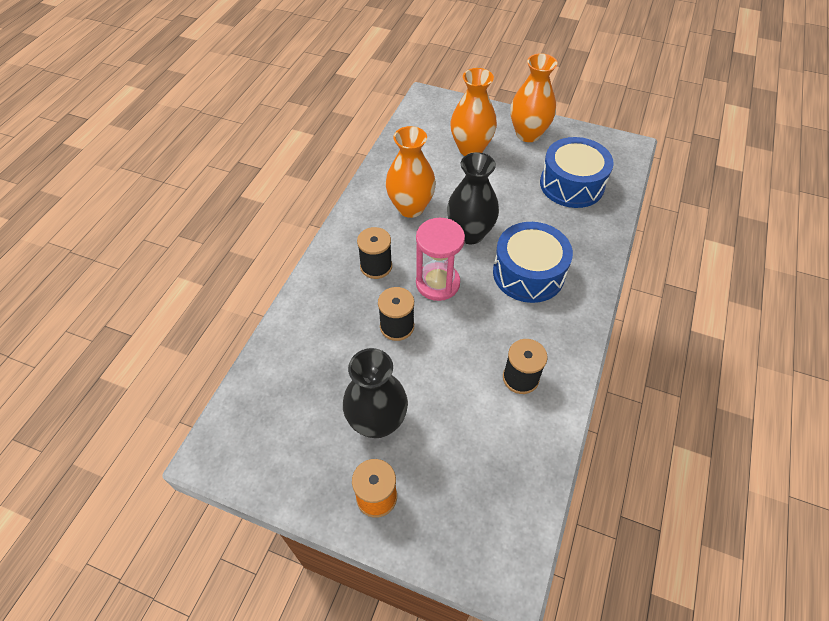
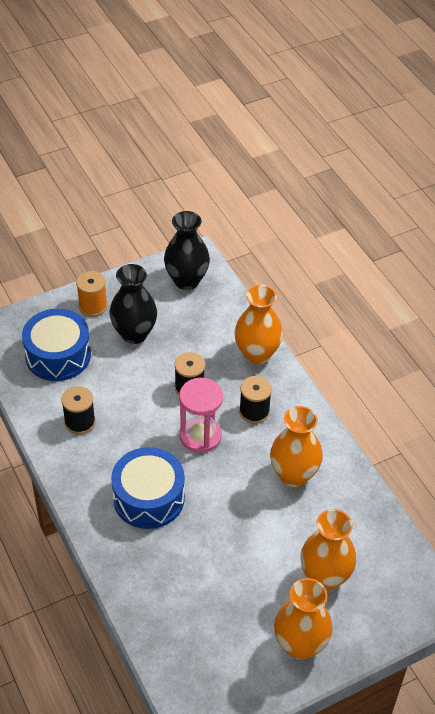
camera: 130 degrees right, 5 degrees down
black vase [447,152,499,244] -> black vase moved to [164,211,210,290]
blue drum [540,137,614,208] -> blue drum moved to [22,309,91,381]
none -> orange vase [234,284,283,364]

